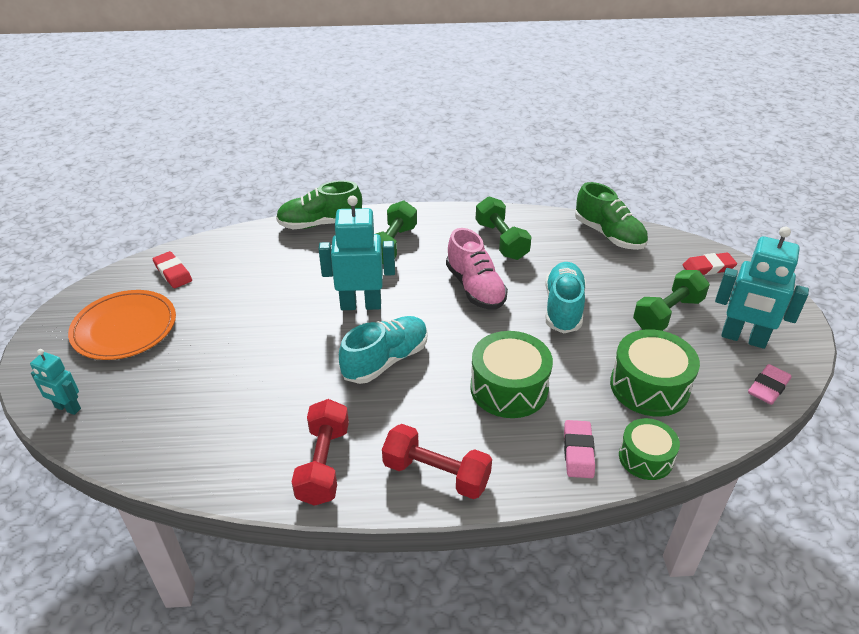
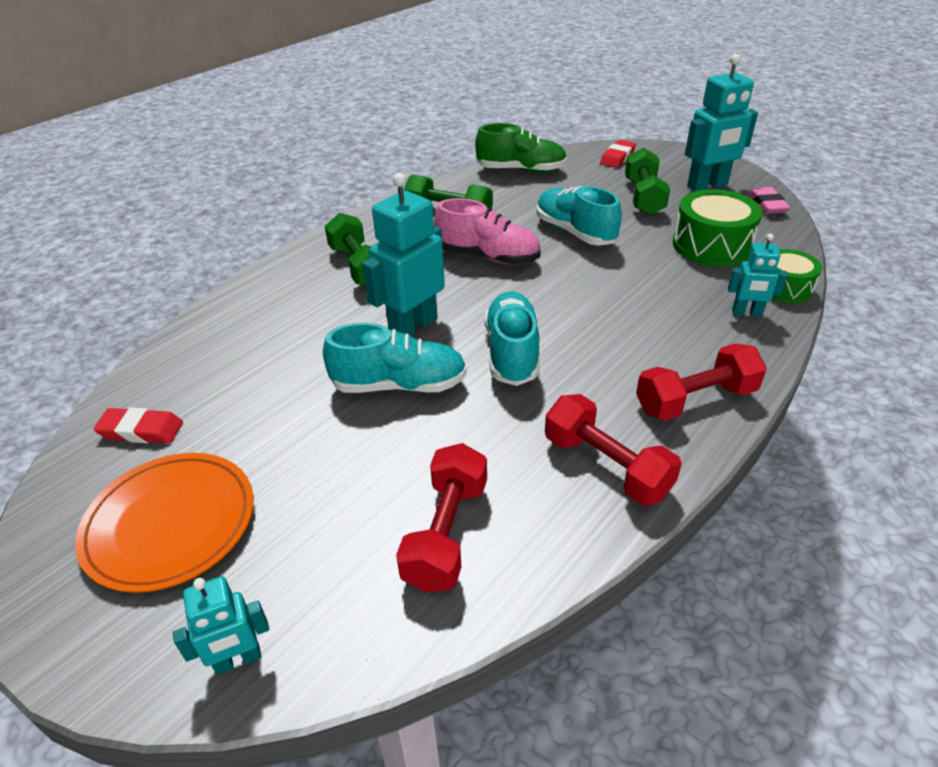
camera: 45 degrees left, 0 degrees up
green shoe [276,180,362,229] -> none
green drum [470,331,553,418] -> none
pink eraser [564,420,595,478] -> turquoise robot [728,234,788,317]
none -> turquoise shoe [323,323,467,393]
none -> red dumbbell [396,443,487,593]

